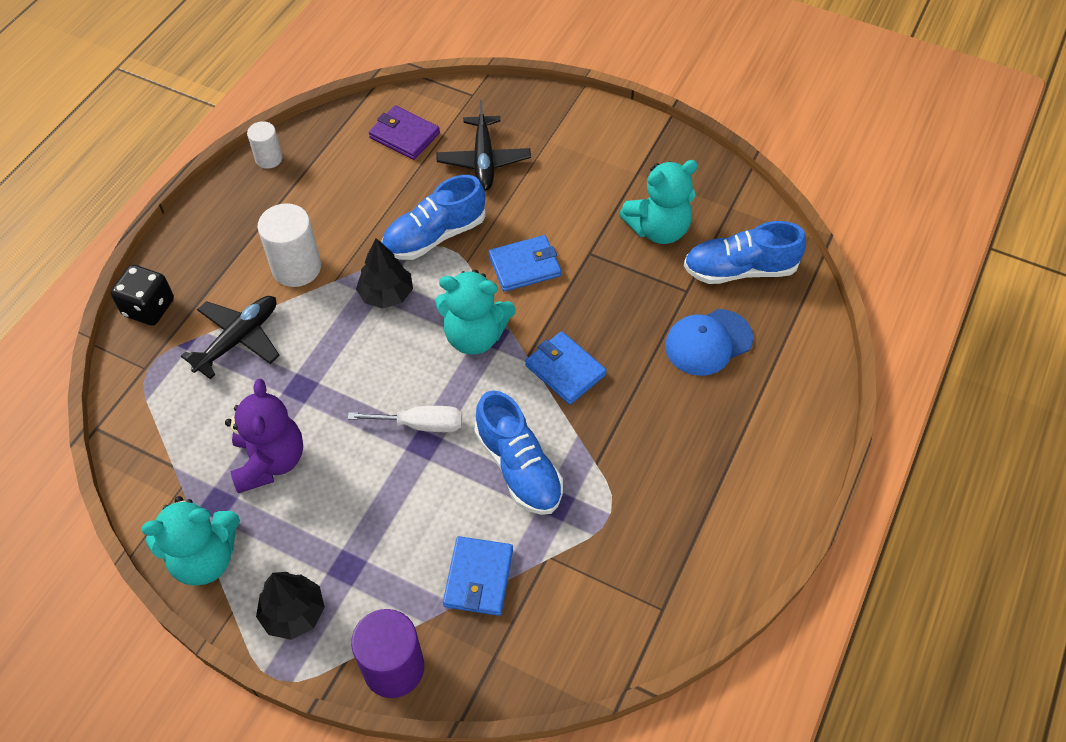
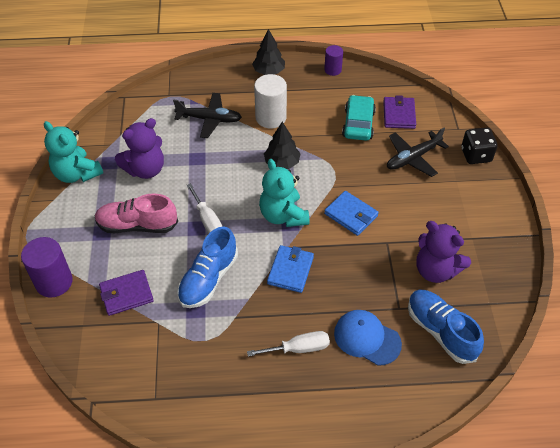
camera: 60 degrees right, 5 degrees down
black dice [110,265,174,326] -> black dice moved to [461,128,498,164]
white cylinder [247,121,283,169] -> purple cylinder [324,45,343,76]
black tree [256,572,325,640] -> black tree moved to [252,29,285,75]
blue shoe [382,175,485,260] -> none
blue wallet [443,536,513,616] -> purple wallet [99,270,154,316]
turquoise teddy bear [619,160,698,244] -> purple teddy bear [416,221,471,283]
none -> pink shoe [95,193,178,233]
none -> white screwdriver [247,331,330,357]
none -> turquoise car [342,95,376,140]

